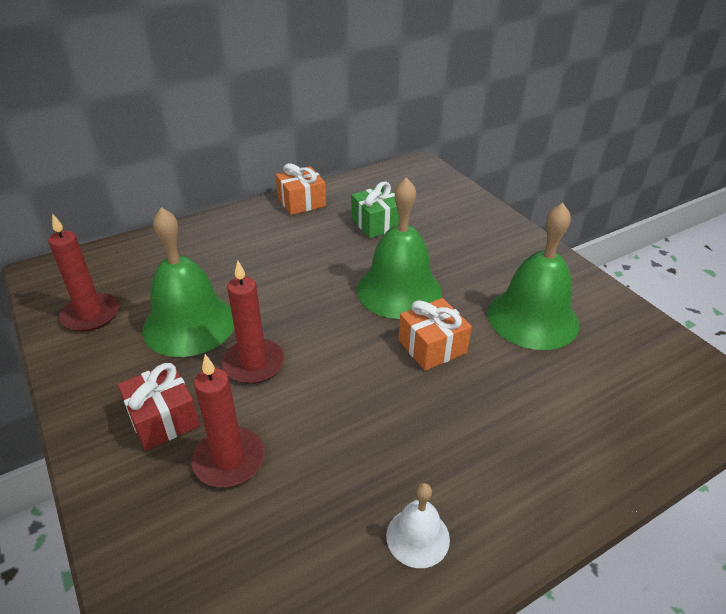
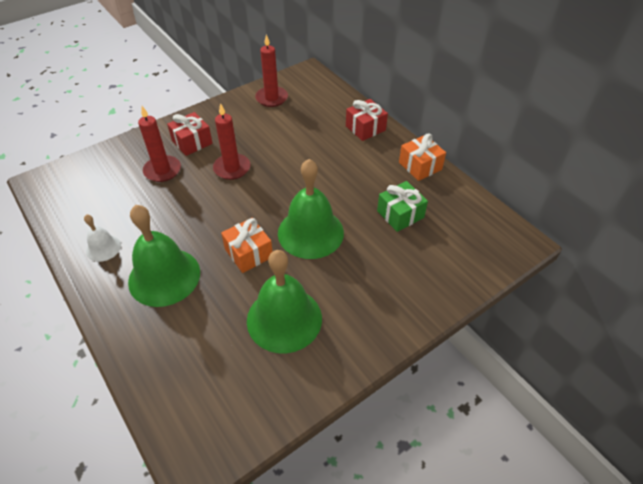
camera: 85 degrees right, 10 degrees up
green bell [142,207,234,357] -> green bell moved to [128,205,200,307]
none -> red gift [346,99,388,141]

